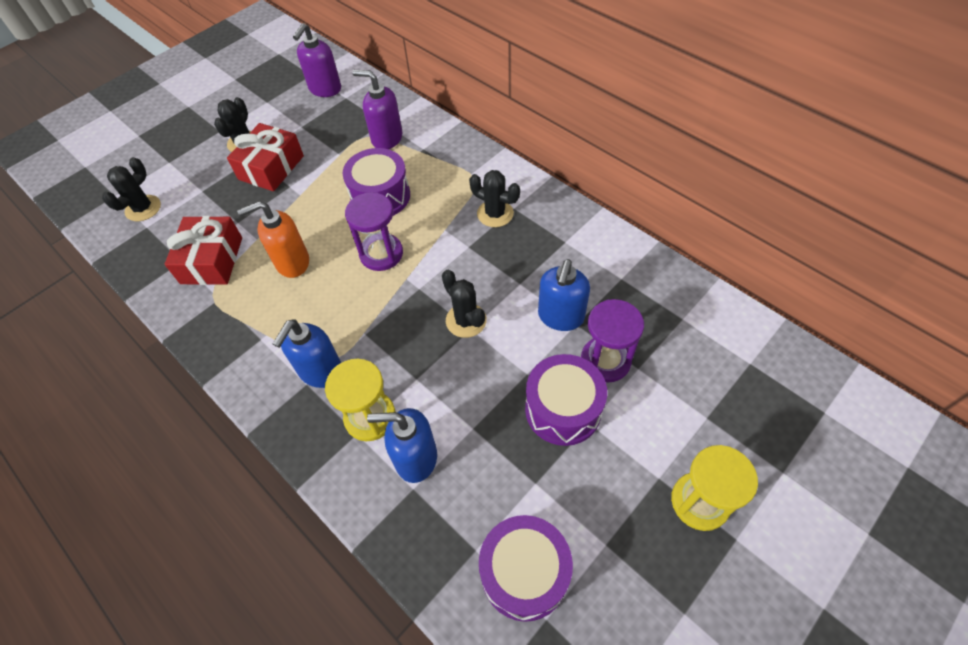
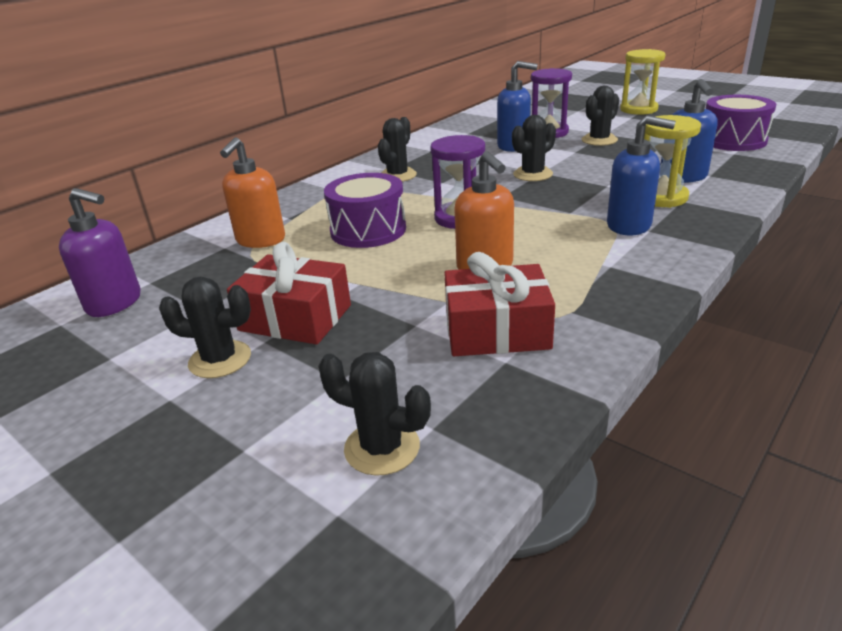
camera: 95 degrees left, 25 degrees down
purple soap dispenser [352,70,402,149] -> orange soap dispenser [220,137,285,248]
purple drum [525,354,607,446] -> black cactus [582,86,619,146]

